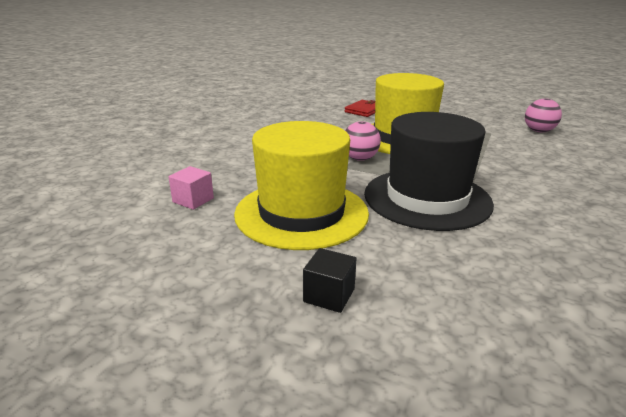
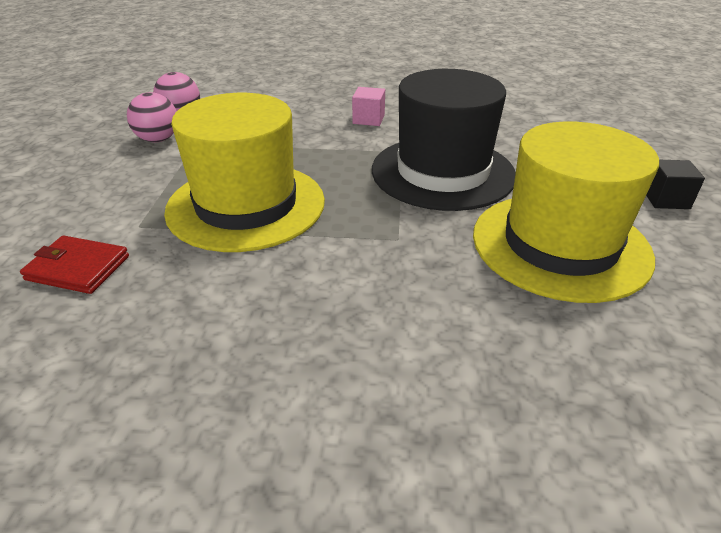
camera: 110 degrees left, 10 degrees up
pink cube [168,166,214,210] -> pink cube moved to [352,87,385,126]
pink ball [345,121,381,161] -> pink ball moved to [127,92,177,142]

